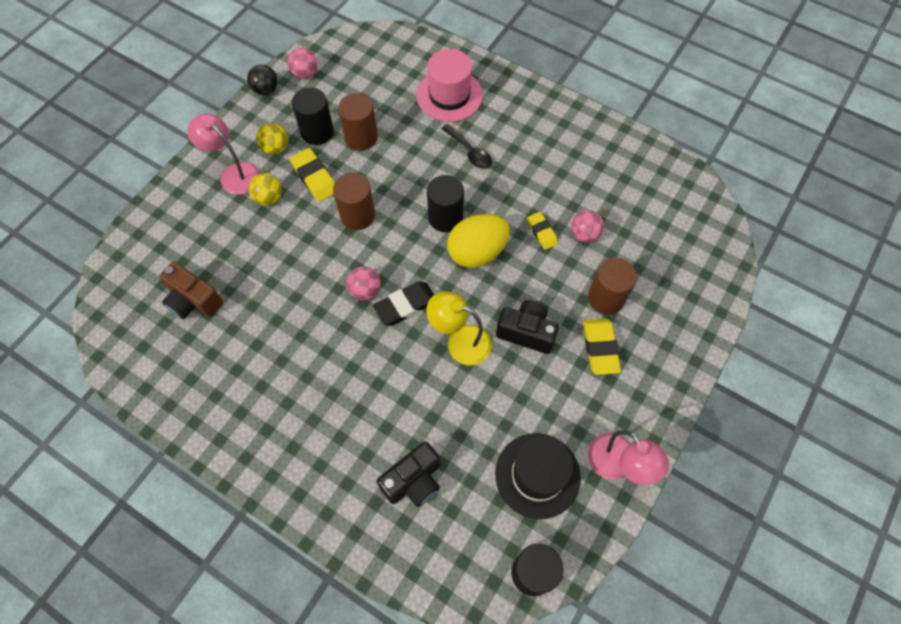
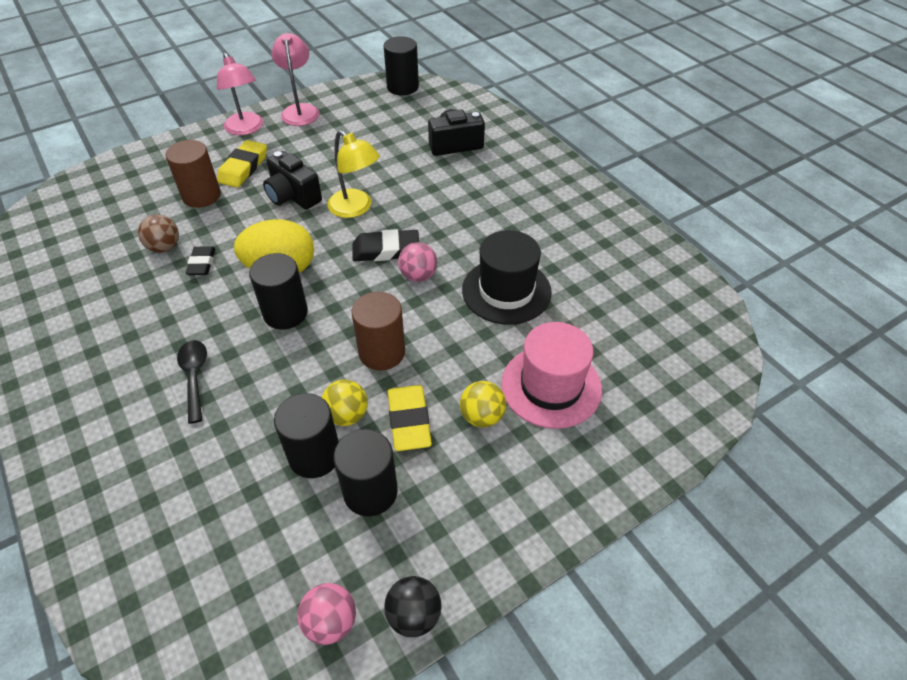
camera: 155 degrees left, 15 degrees down
brown camera [159,262,223,319] -> none
pink lamp [188,114,260,194] -> pink lamp moved to [217,53,263,135]
yellow ball [256,123,288,155] -> yellow ball moved to [321,380,368,426]
brown cylinder [338,93,378,151] -> black cylinder [274,393,339,478]
pink hat [416,49,483,122] -> pink hat moved to [501,322,602,429]
black hat [495,433,581,519] -> black hat moved to [462,230,552,325]
yellow eraser [527,212,558,250] -> black eraser [186,246,215,275]
pink ball [571,210,604,243] -> brown ball [138,215,179,253]

